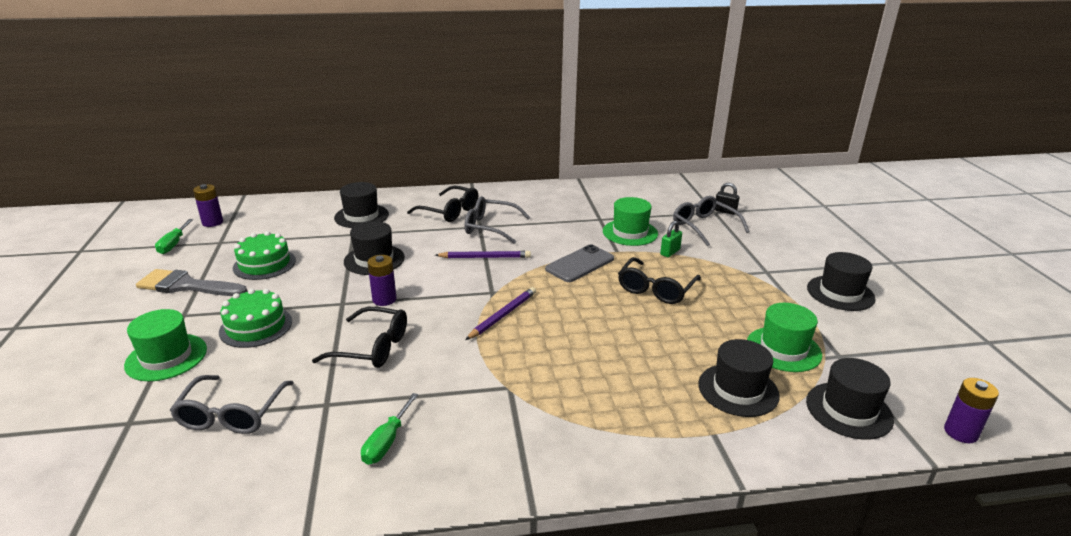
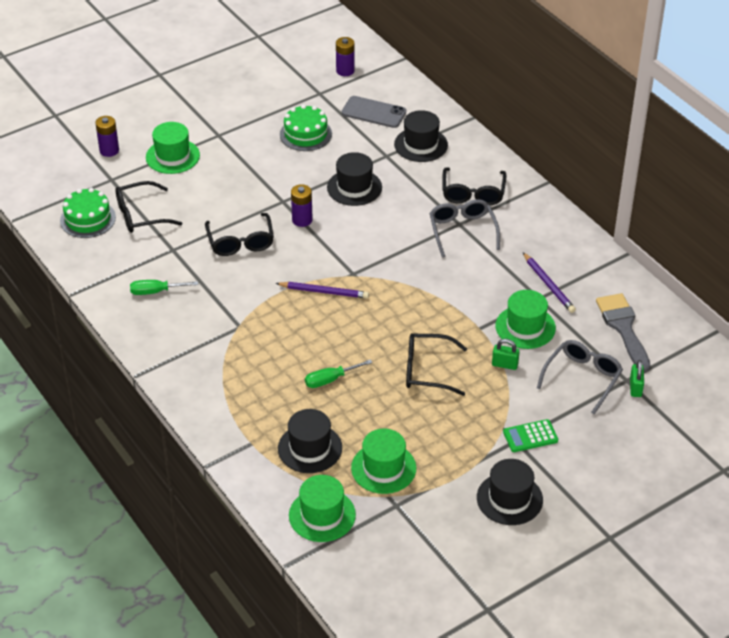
camera: 65 degrees right, 15 degrees up
grey brush [136,269,247,296] -> grey brush moved to [596,293,650,372]
green screwdriver [155,219,193,254] -> green screwdriver moved to [305,359,372,388]
grey glasses [170,375,293,434] -> black glasses [115,181,182,233]
green cake [219,289,292,348] -> green cake moved to [60,188,116,238]
purple pencil [435,251,531,258] -> purple pencil moved to [523,252,576,313]
grey phone [545,244,614,282] -> grey phone moved to [342,96,406,128]
black padlock [715,183,739,215] -> green padlock [630,360,644,397]
black hat [806,358,894,440] -> green hat [289,475,356,542]
purple battery [944,378,999,443] -> purple battery moved to [95,116,119,157]
none -> green calculator [503,419,558,452]

